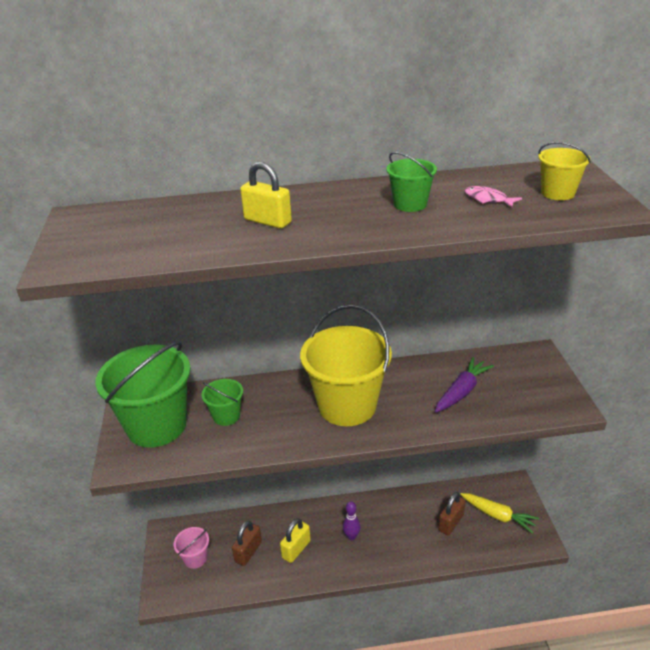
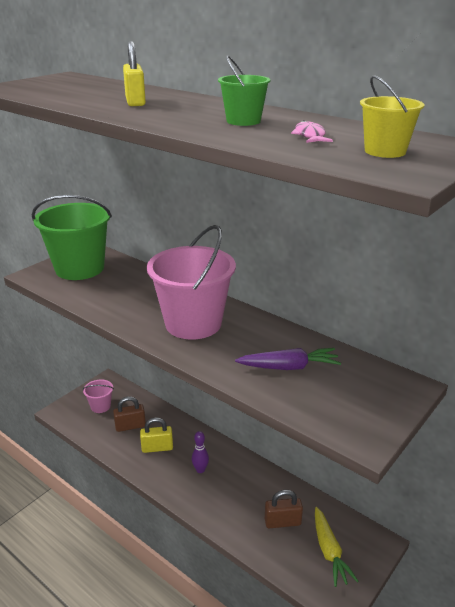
camera: 45 degrees right, 5 degrees down
green bucket [201,379,243,426] -> none
yellow bucket [300,305,392,426] -> pink bucket [147,225,236,340]

